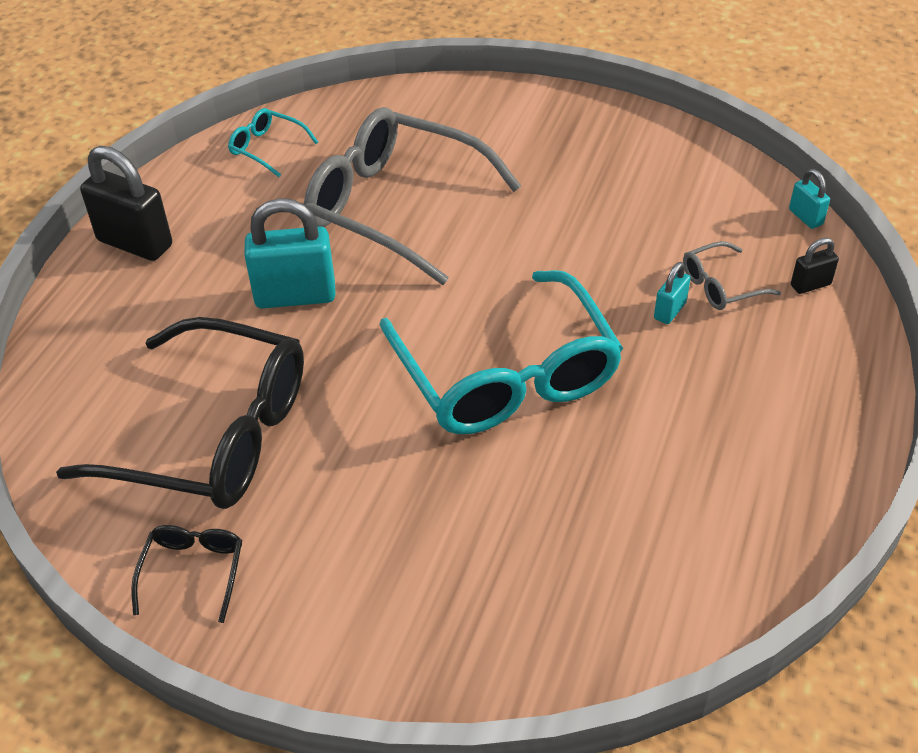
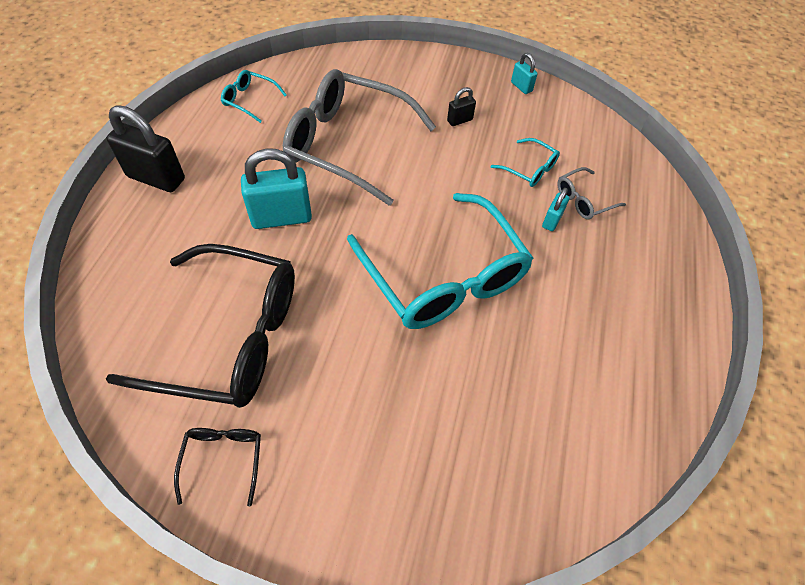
camera: 10 degrees left, 10 degrees up
turquoise padlock [789,169,830,229] -> turquoise padlock moved to [511,53,538,94]
black padlock [791,238,839,294] -> black padlock moved to [447,87,476,126]
none -> turquoise glasses [491,138,560,187]

